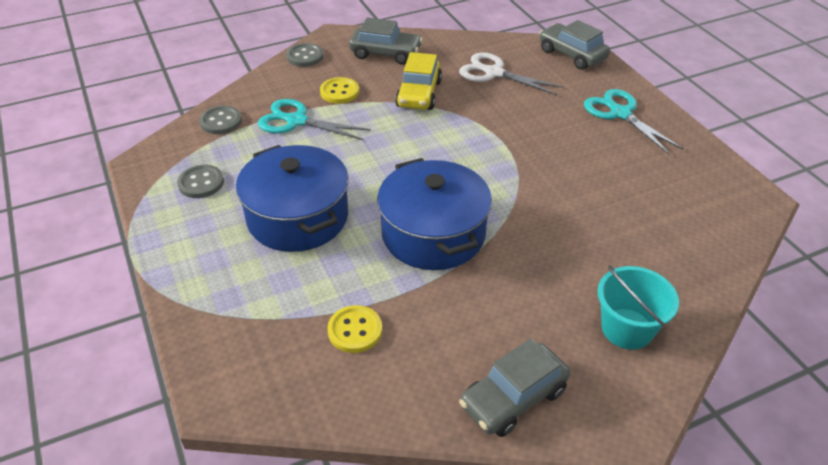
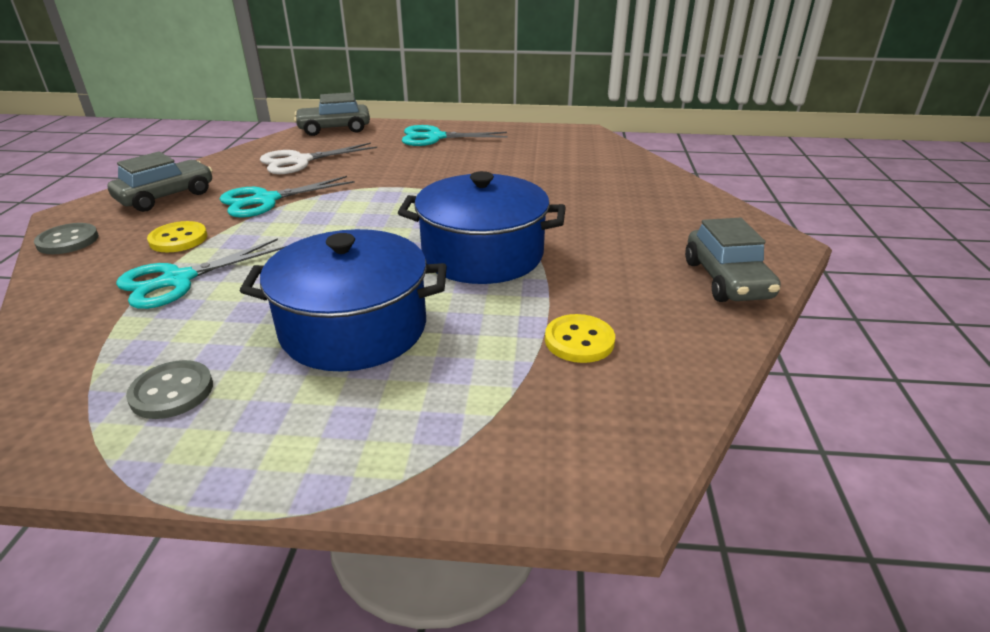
camera: 60 degrees left, 10 degrees down
grey button [199,106,242,134] -> none
yellow car [395,52,442,110] -> turquoise scissors [220,176,355,218]
turquoise bucket [597,265,679,350] -> none

